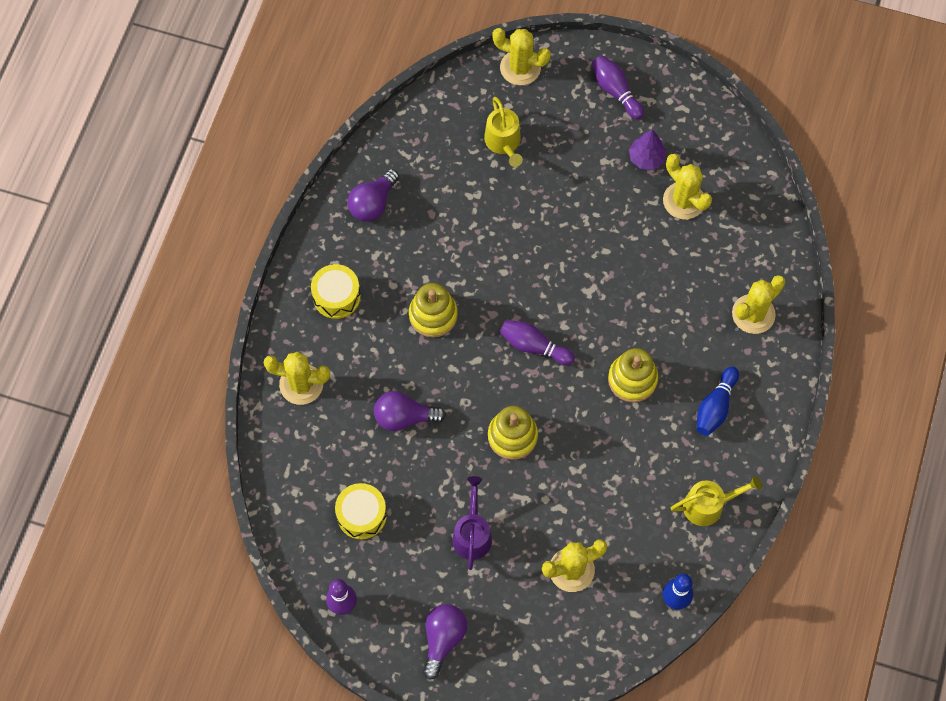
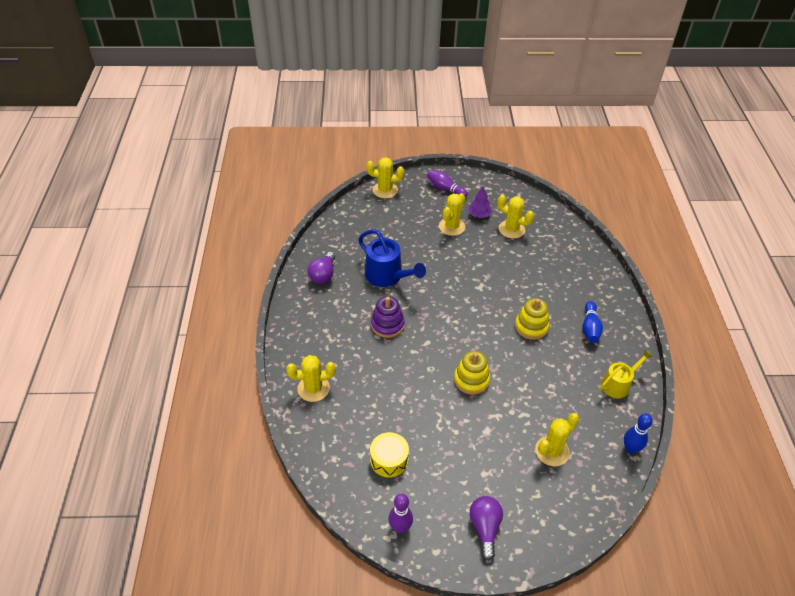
camera: 20 degrees left, 20 degrees down
yellow drum [311,264,361,319] -> none
purple light bulb [374,391,446,431] -> none
yellow stacking toy [409,283,458,338] -> purple stacking toy [371,296,405,338]
purple watering can [452,476,492,570] -> none
yellow watering can [484,97,523,167] -> none
purple bowling pin [500,320,575,365] -> none
yellow cactus [732,275,785,334] -> yellow cactus moved to [439,193,465,236]
none -> blue watering can [358,229,426,287]

